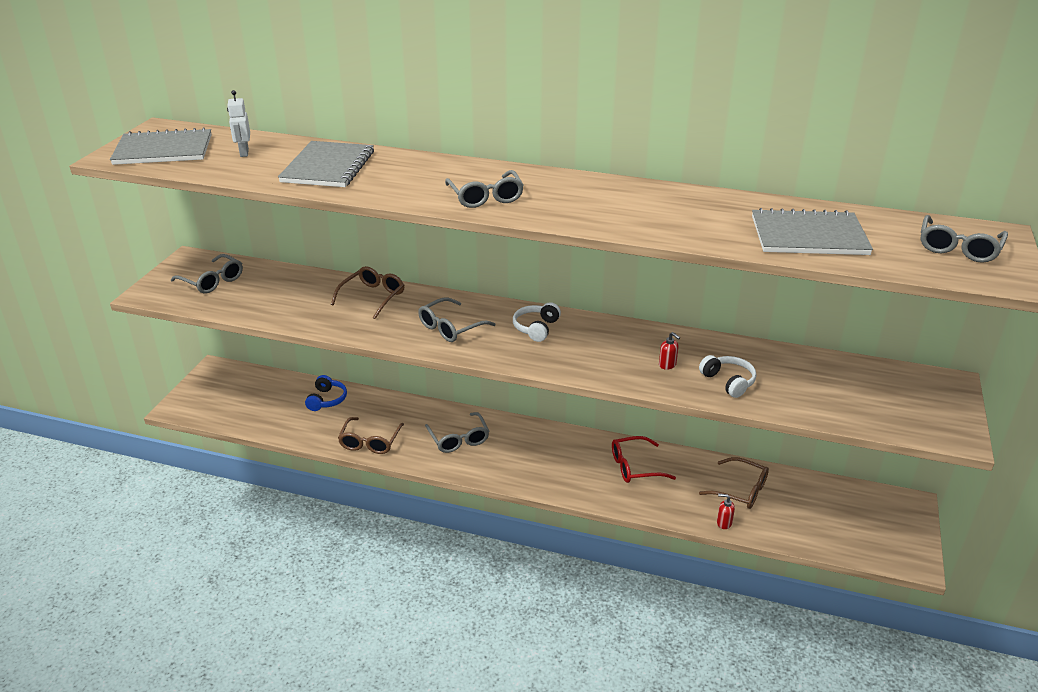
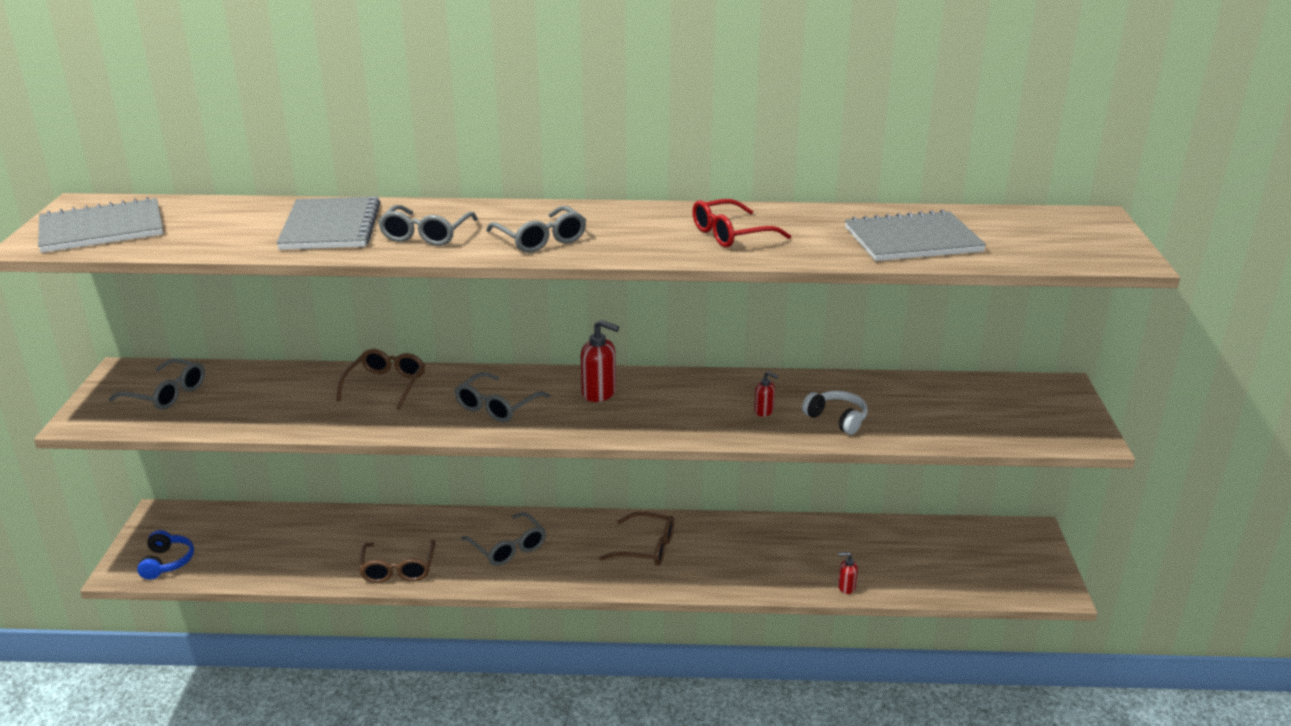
camera: 15 degrees left, 5 degrees down
white robot [227,90,250,157] -> none
blue headphones [305,375,347,411] -> blue headphones moved to [137,530,194,580]
white headphones [513,302,561,342] -> red soap dispenser [581,320,619,402]
red glasses [612,436,676,483] -> red glasses moved to [692,199,791,248]
brown glasses [699,457,769,509] -> brown glasses moved to [599,512,674,566]
grey glasses [920,215,1008,263] -> grey glasses moved to [378,205,478,246]

